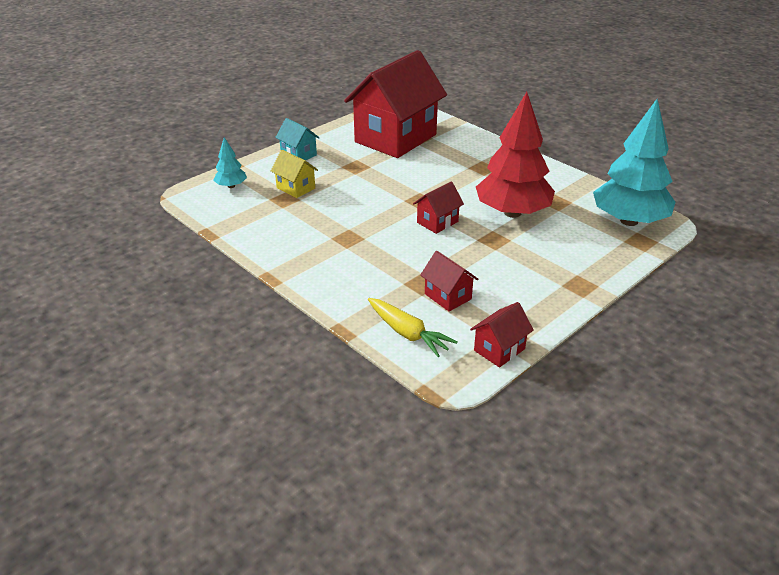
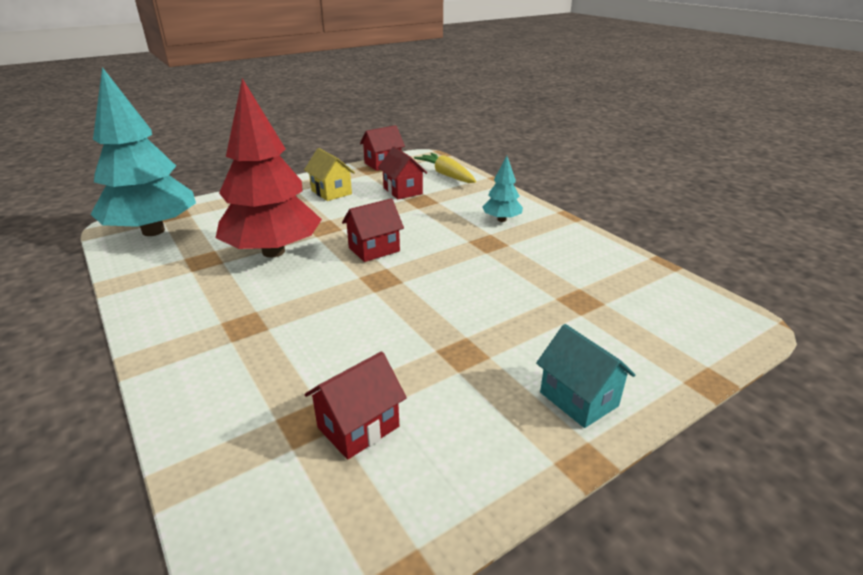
camera: 170 degrees left, 5 degrees down
turquoise tree [214,137,247,188] -> turquoise tree moved to [482,156,523,222]
yellow house [271,150,318,198] -> yellow house moved to [304,148,355,201]
red house [344,50,447,158] -> red house [304,352,406,460], size x0.42

